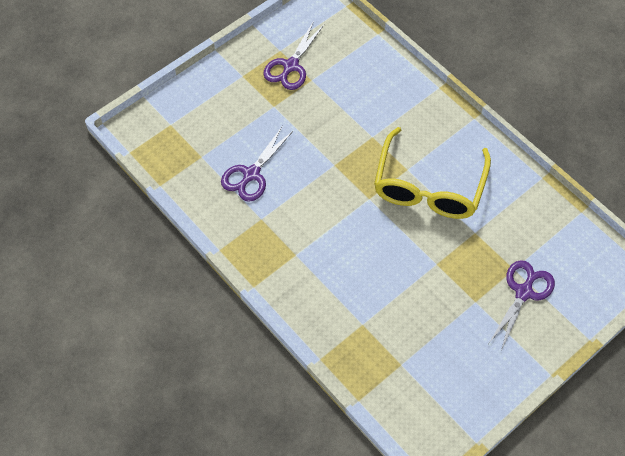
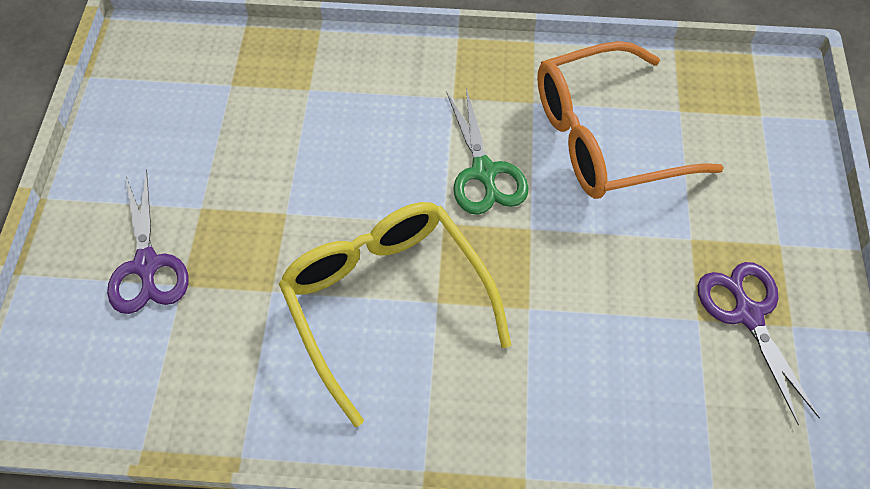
camera: 135 degrees right, 0 degrees up
purple scissors [221,126,293,202] -> orange glasses [537,41,724,199]
none -> green scissors [447,88,529,215]

